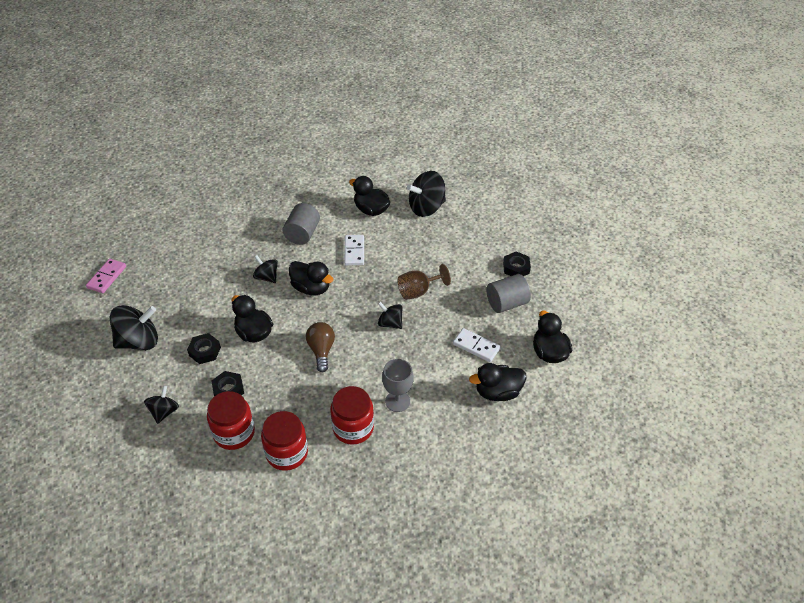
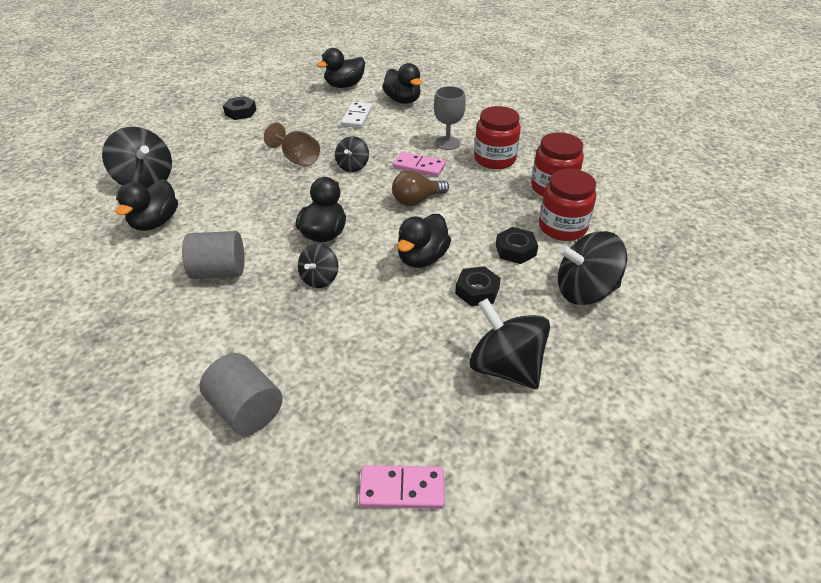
camera: 110 degrees left, 5 degrees down
black spinning top [144,385,179,424] -> black spinning top [558,231,627,305], size x1.73
white domino [344,235,364,265] -> none
grey cylinder [486,274,531,313] -> grey cylinder moved to [200,353,283,435]
none -> pink domino [393,152,446,177]

